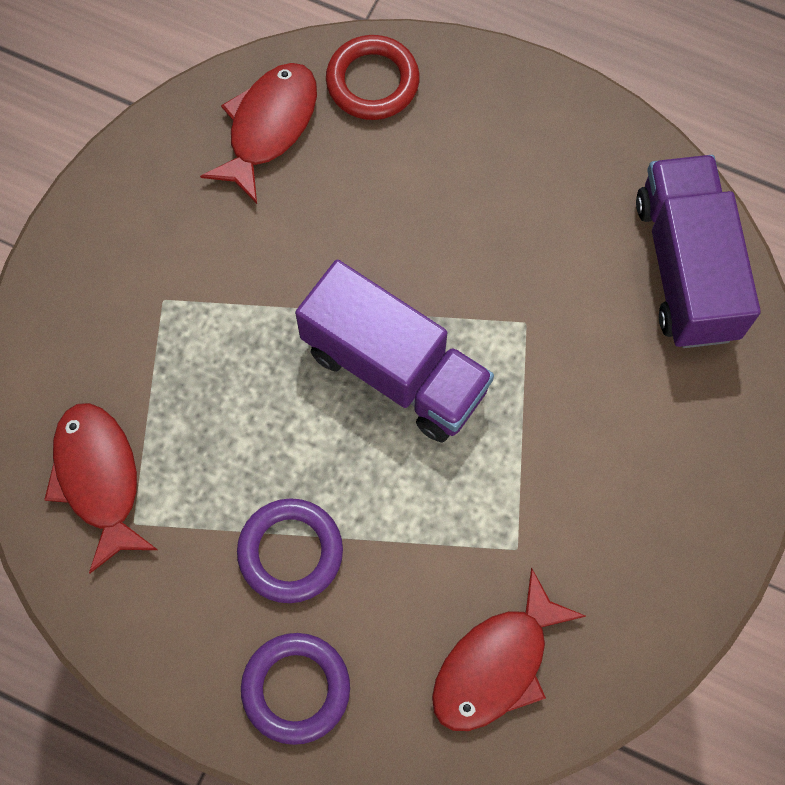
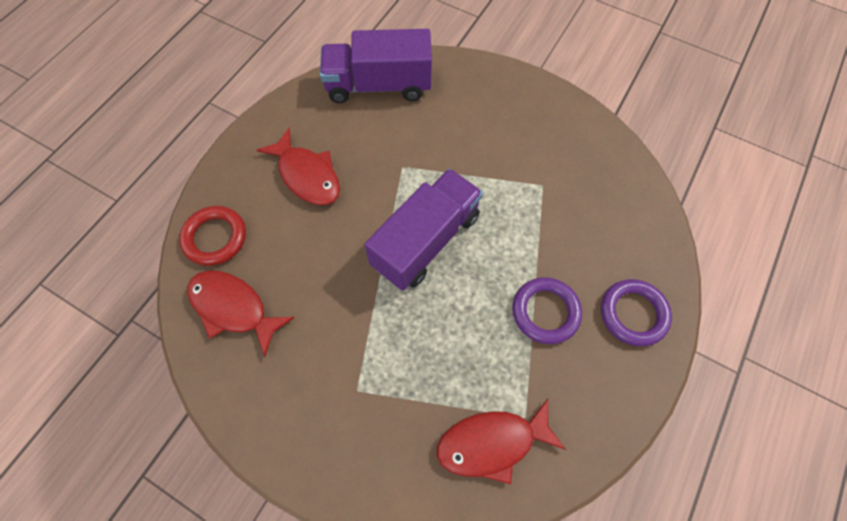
camera: 85 degrees left, 5 degrees down
red fish [432,568,586,731] -> red fish moved to [257,128,340,205]

